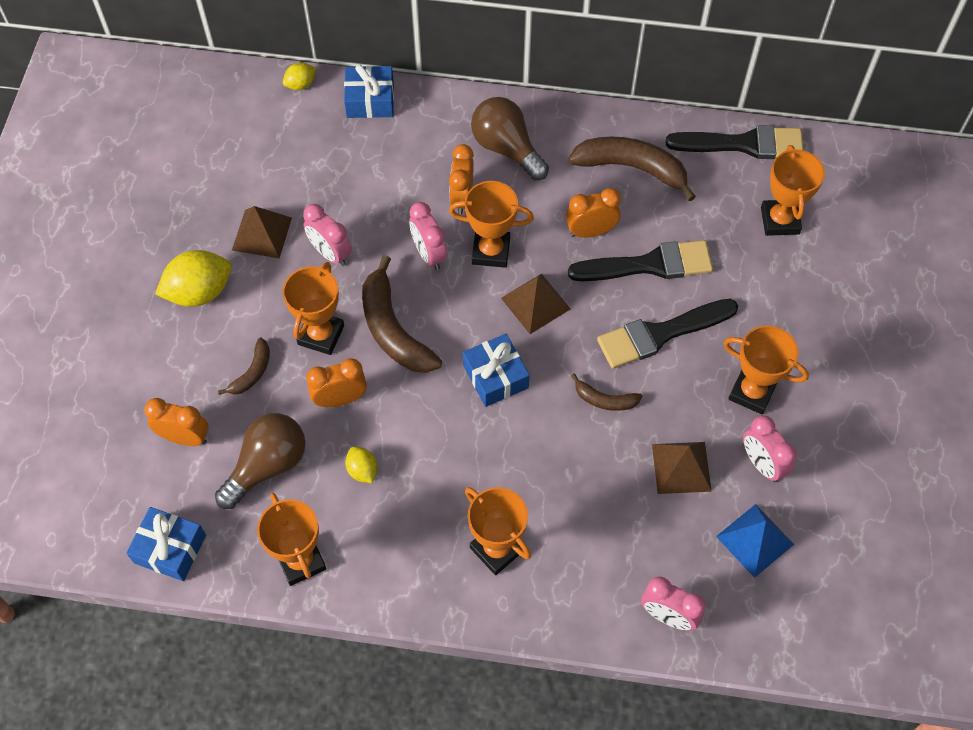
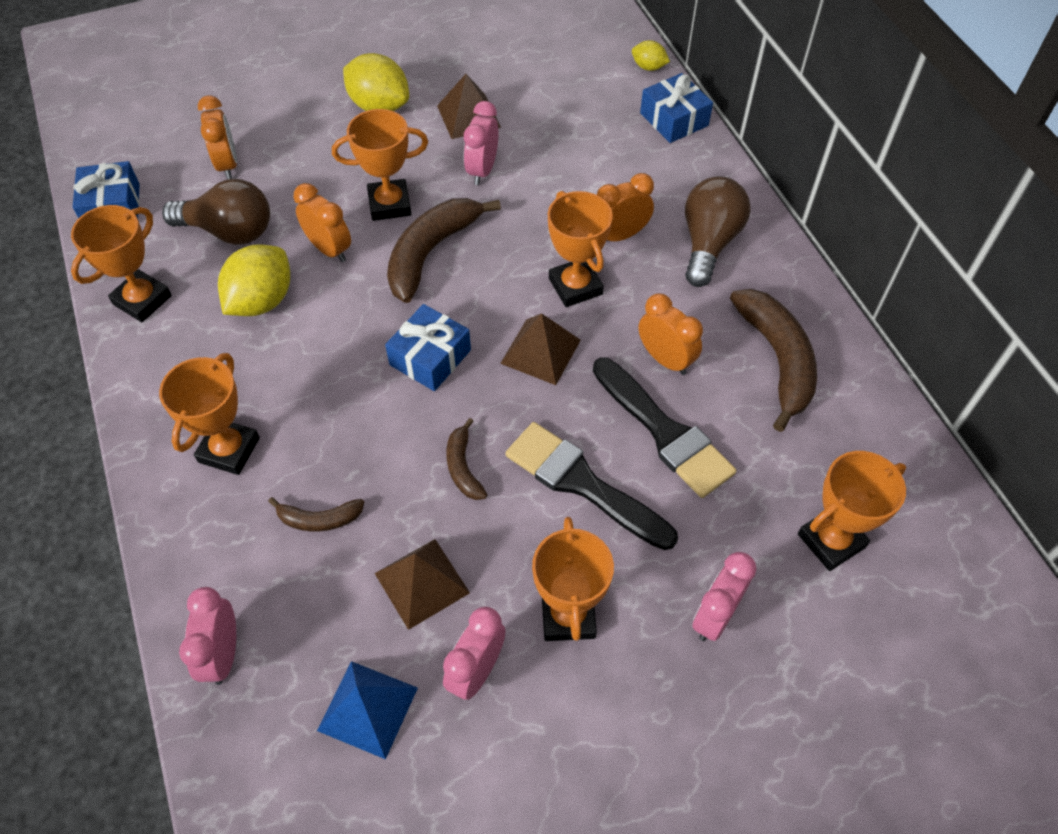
camera: 60 degrees right, 5 degrees down
brown banana [218,338,270,395] -> brown banana moved to [268,497,364,531]
yellow lemon [345,447,377,483] -> yellow lemon [218,244,290,316], size x1.92
pink clock [409,202,447,270] -> pink clock moved to [692,552,757,641]
black brush [666,125,804,159] -> none

